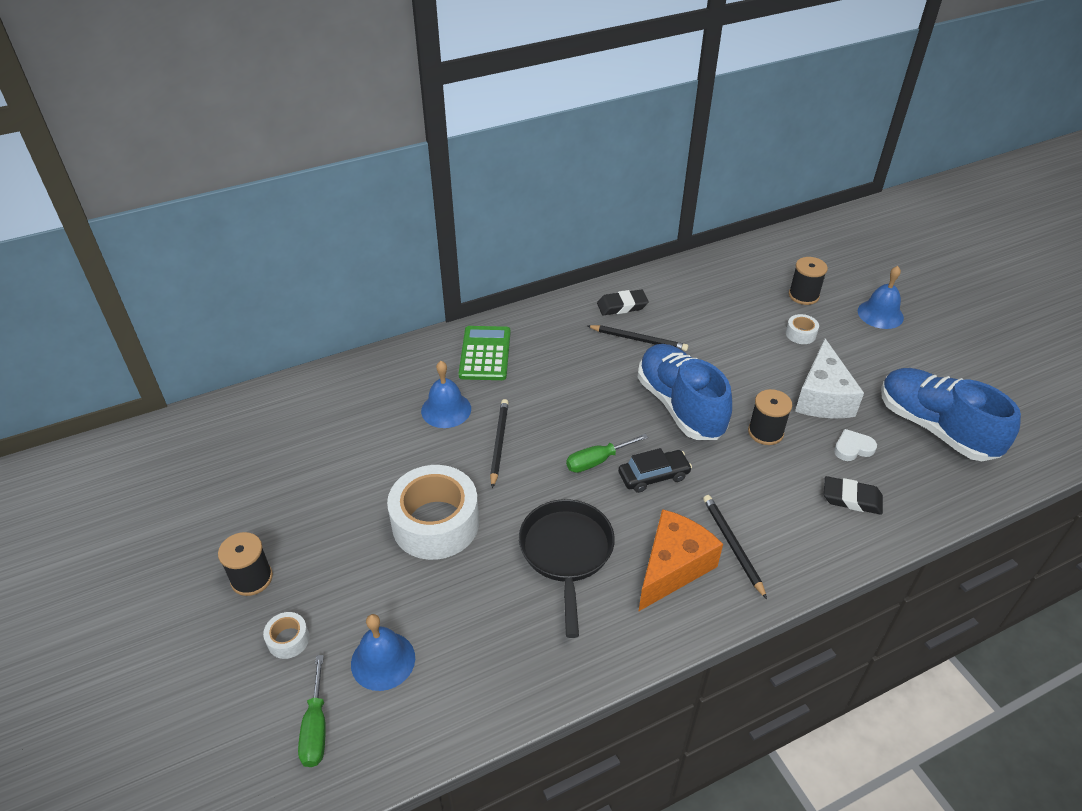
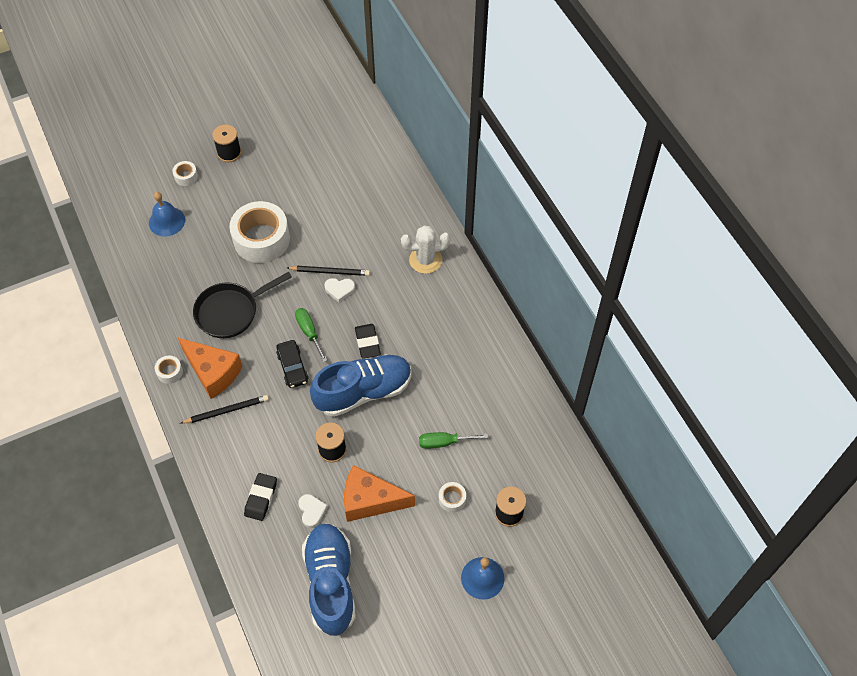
camera: 90 degrees right, 15 degrees up
green screwdriver [298,655,326,767] -> green screwdriver moved to [419,432,488,449]
blue bell [421,361,471,428] -> none
green calculator [459,326,511,380] -> white cactus [401,225,450,274]
black pan [519,499,615,638] -> black pan turned 150 degrees clockwise [193,272,292,338]
black pencil [588,325,688,351] -> none
black eraser [597,289,648,315] -> black eraser moved to [355,324,381,359]
white cheese [795,338,864,418] -> orange cheese [344,465,415,522]
blue shoe [881,368,1021,461] -> blue shoe turned 60 degrees counterclockwise [302,523,356,636]
none -> white tape [155,356,183,384]
none -> white heart [324,278,355,302]

